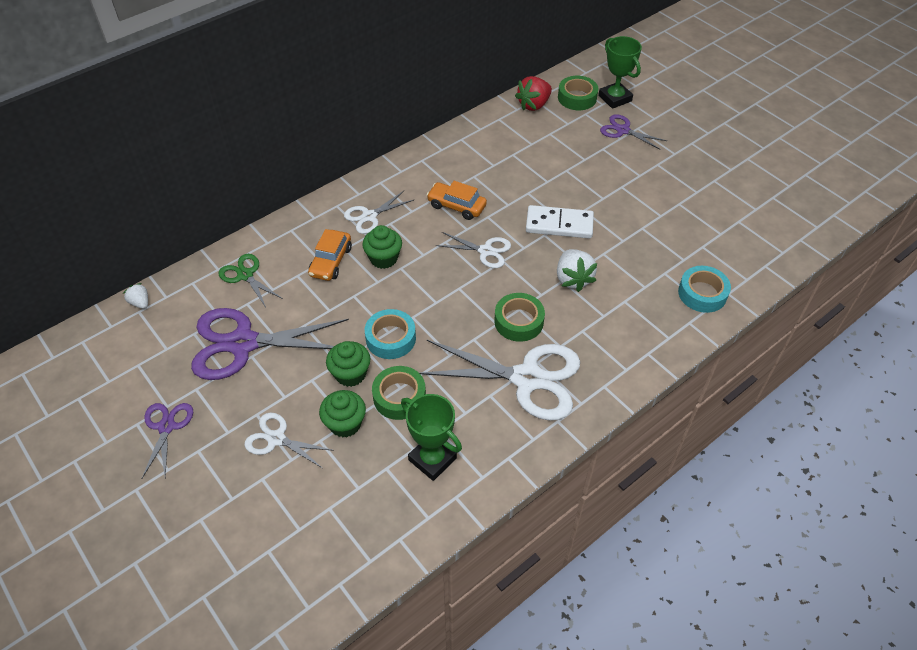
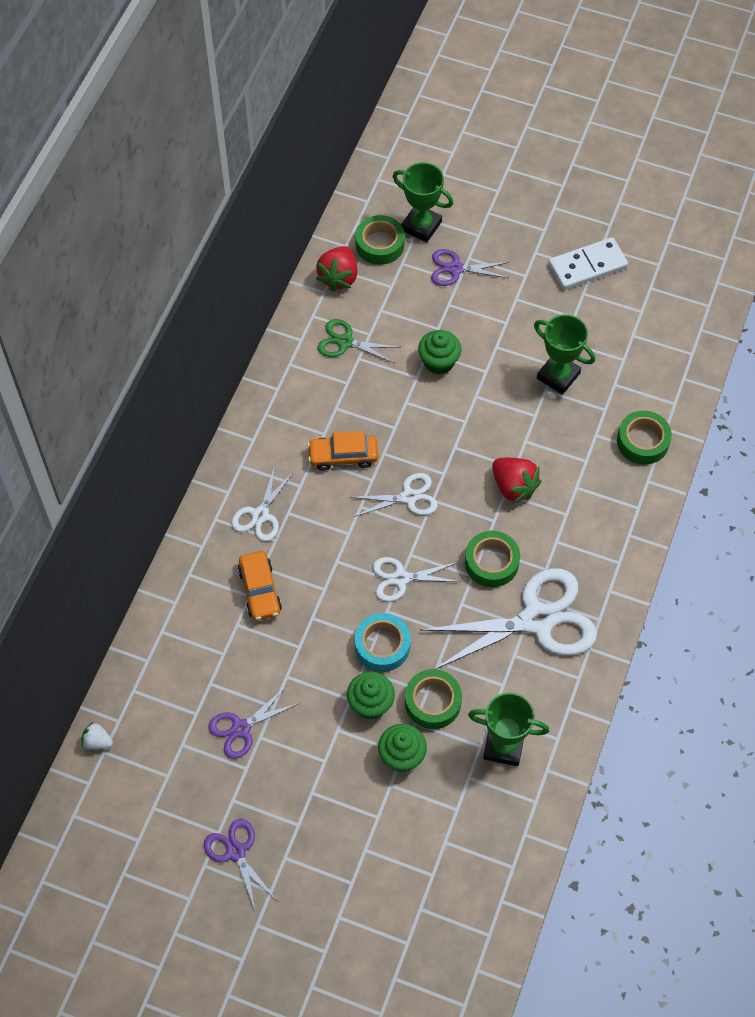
camera: 30 degrees left, 10 degrees up
purple scissors [191,308,349,380] -> purple scissors [208,687,299,759], size x0.52
green scissors [219,254,283,307] -> green scissors moved to [317,319,398,363]
white scissors [244,413,334,468] -> white scissors moved to [373,557,461,602]
green cupcake [362,225,402,269] -> green cupcake moved to [418,330,461,375]
white domino [526,205,594,239] -> white domino moved to [548,237,628,290]
white strawberry [557,249,597,292] -> red strawberry [492,458,542,504]
turquoise tape [678,266,731,313] -> green tape [617,411,672,464]
none -> green trophy [534,314,595,395]

